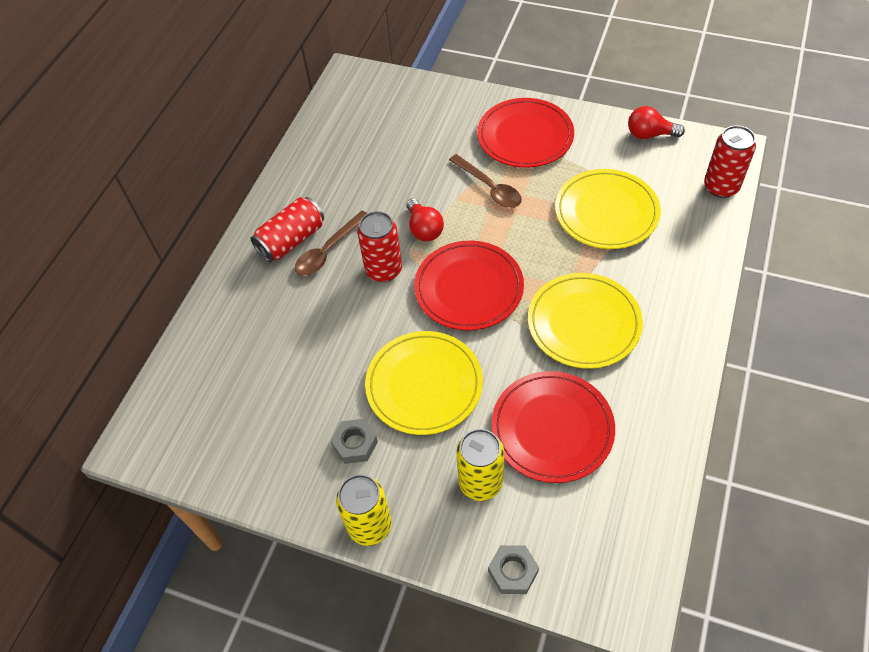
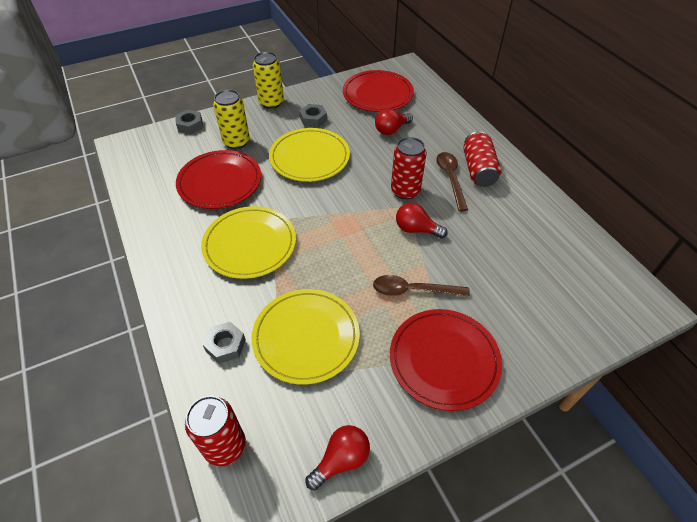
camera: 130 degrees right, 5 degrees down
red plate [414,241,524,330] -> red plate moved to [343,70,414,112]
none -> grey nut [203,322,246,363]
none -> red light bulb [375,109,413,135]

